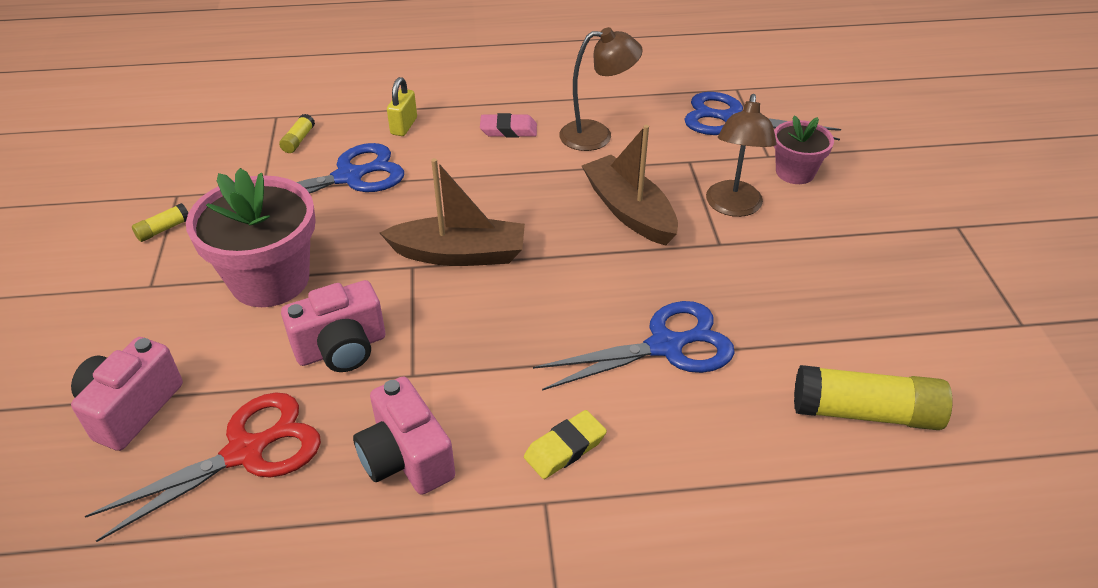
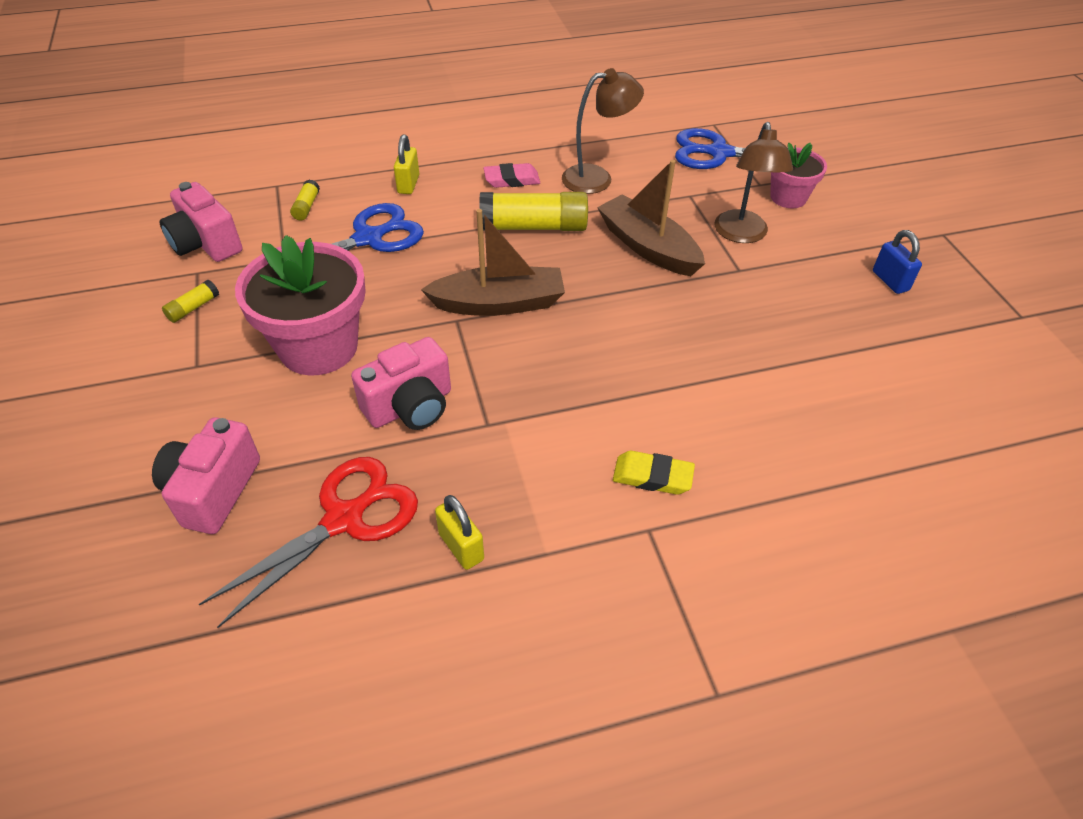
camera: 10 degrees left, 5 degrees up
pink camera [353,376,455,495] -> pink camera moved to [159,182,242,262]
yellow eraser [524,410,607,479] -> yellow eraser turned 60 degrees clockwise [613,451,695,495]
blue scissors [533,301,735,391] -> none
yellow glue stick [794,365,953,430] -> yellow glue stick moved to [479,192,588,231]
none -> yellow padlock [435,495,484,570]
none -> blue padlock [873,230,922,294]

